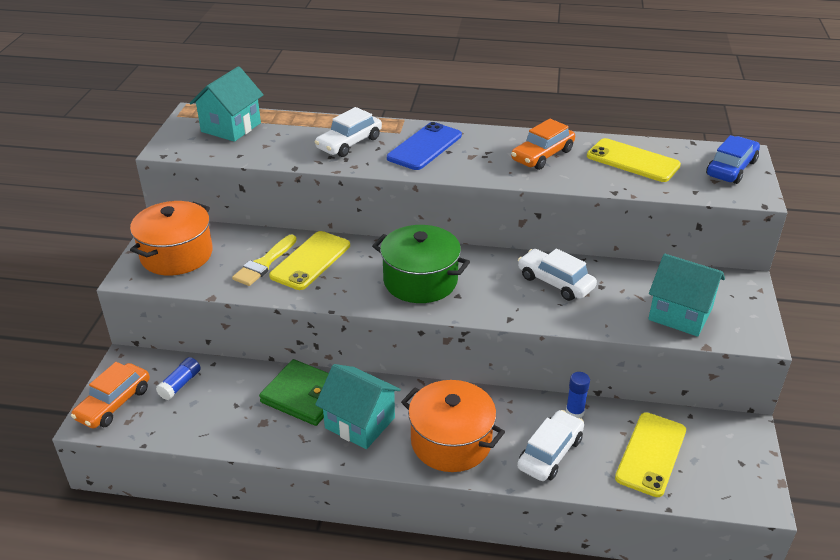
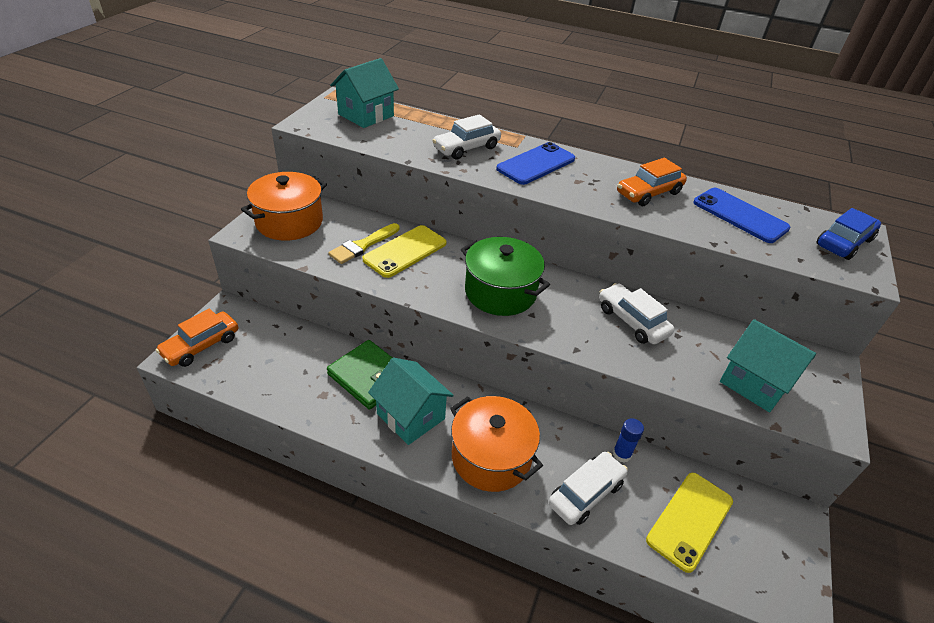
camera: 10 degrees right, 5 degrees up
blue glue stick [156,357,201,400] -> none
yellow phone [587,138,681,182] -> blue phone [693,188,791,243]

